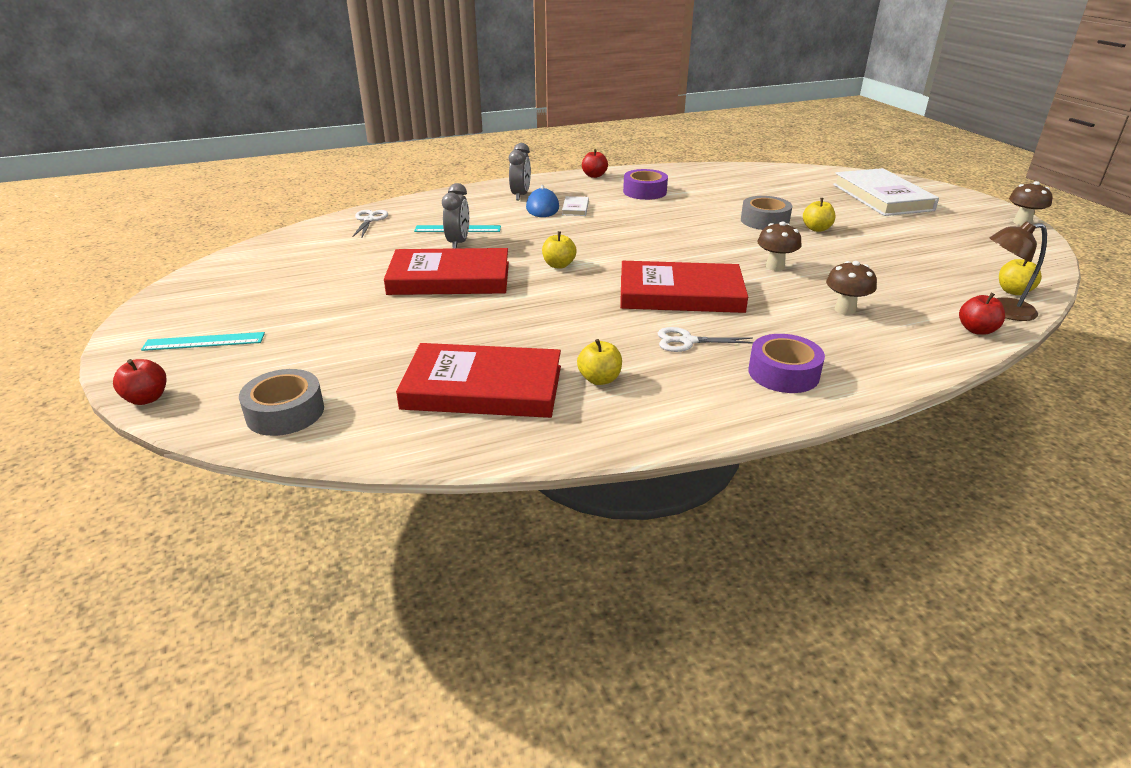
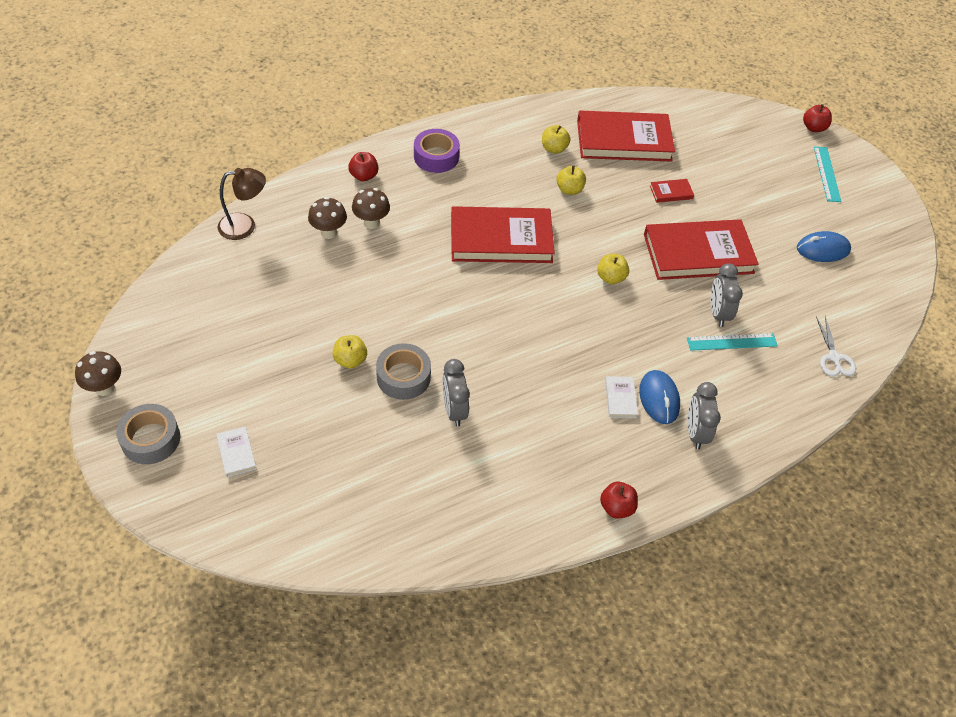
camera: 170 degrees right, 20 degrees up
turquoise ruler [141,332,265,351] -> turquoise ruler turned 75 degrees counterclockwise [814,147,841,202]
grey tape [239,369,324,436] -> grey tape moved to [116,404,180,464]
purple tape [623,169,668,200] -> none
white scissors [658,327,754,352] -> none
brown mushroom [757,221,802,271] -> brown mushroom moved to [308,197,347,239]
white book [833,168,939,216] -> white book [216,426,256,477], size x0.41
red apple [959,292,1005,335] -> red apple moved to [348,152,378,181]
yellow apple [999,259,1042,295] -> yellow apple moved to [556,166,586,195]
none -> grey clock [442,359,470,426]
none -> red book [650,179,694,203]
none -> blue mouse [797,231,851,262]

